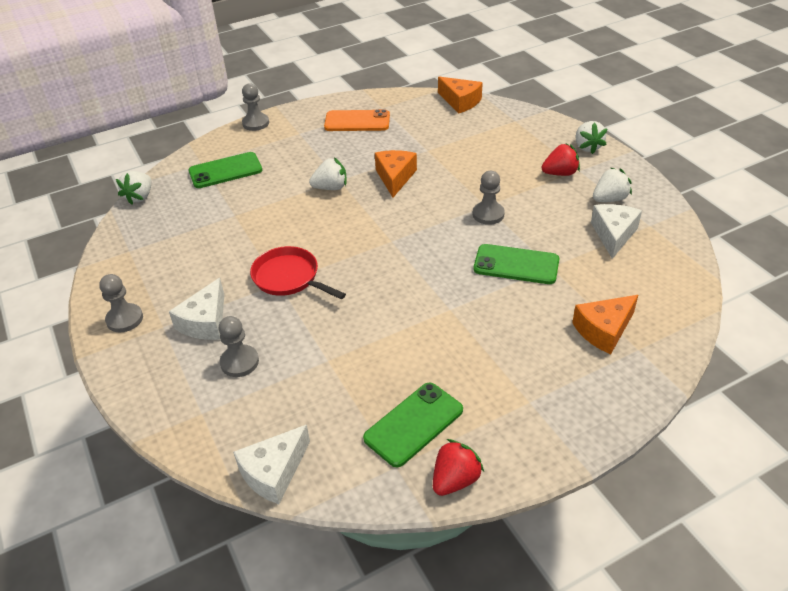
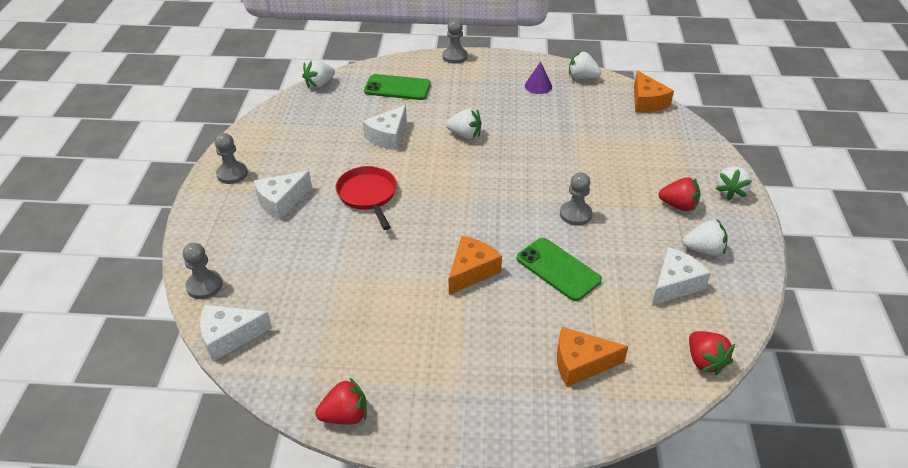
camera: 30 degrees right, 0 degrees up
grey pawn [218,316,259,377] -> grey pawn moved to [183,243,223,299]
orange phone [324,109,390,131] -> purple cone [525,62,552,94]
green phone [363,382,463,467] -> none
orange cheese [375,150,417,198] -> orange cheese moved to [449,236,502,295]
none -> white cheese [363,105,407,150]
none -> white strawberry [569,51,601,79]
none -> red strawberry [689,331,735,375]

